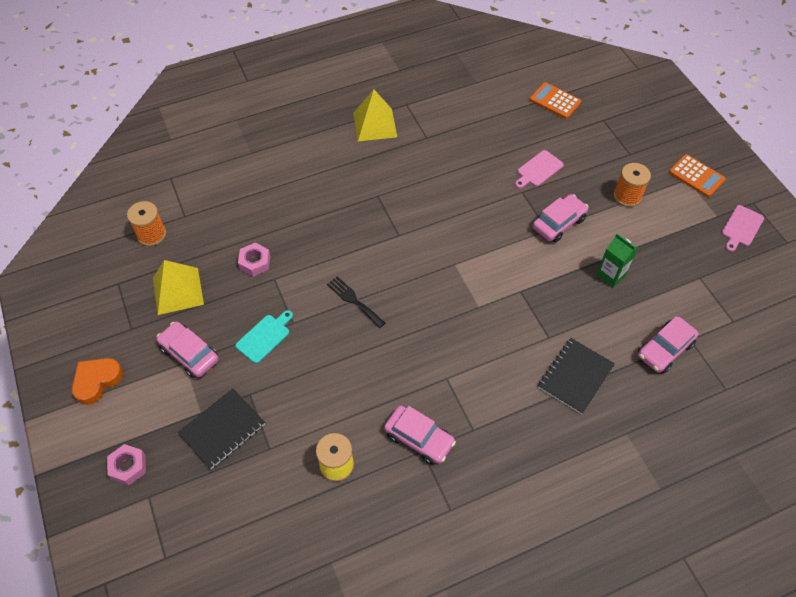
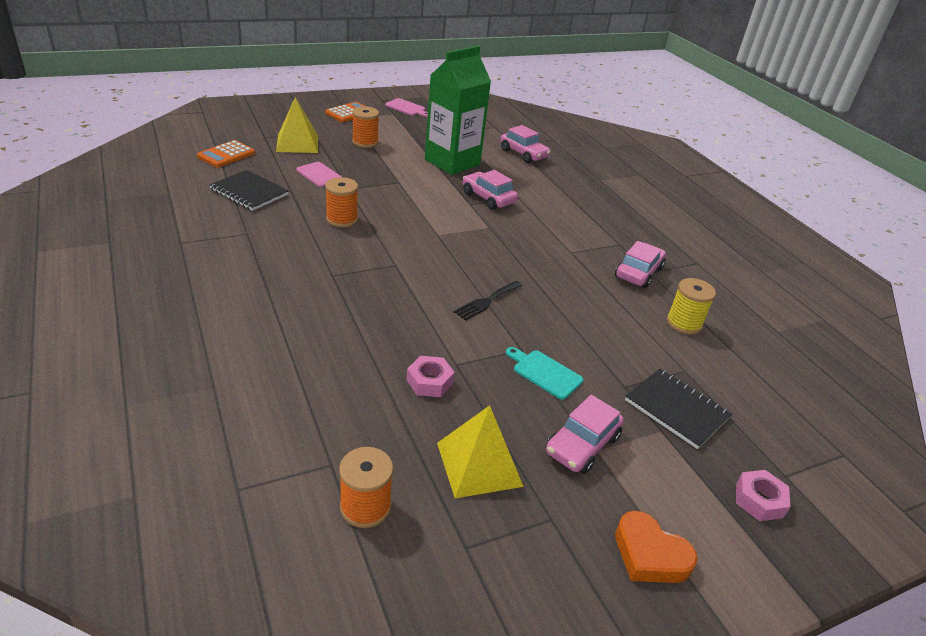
camera: 95 degrees left, 20 degrees down
yellow pyramid [353,89,397,141] -> yellow pyramid moved to [276,97,318,153]
pink car [533,194,588,243] -> pink car moved to [463,170,518,210]
black notebook [538,338,615,414] -> black notebook moved to [209,170,289,211]
green carton [596,234,638,287] -> green carton [425,46,491,175], size x2.12
none -> orange spool [325,177,358,227]

